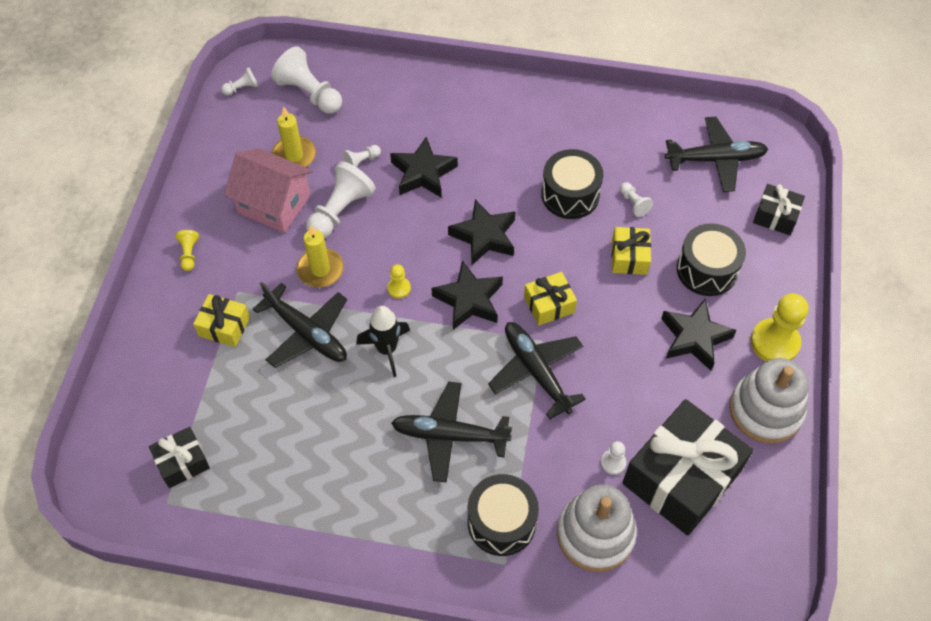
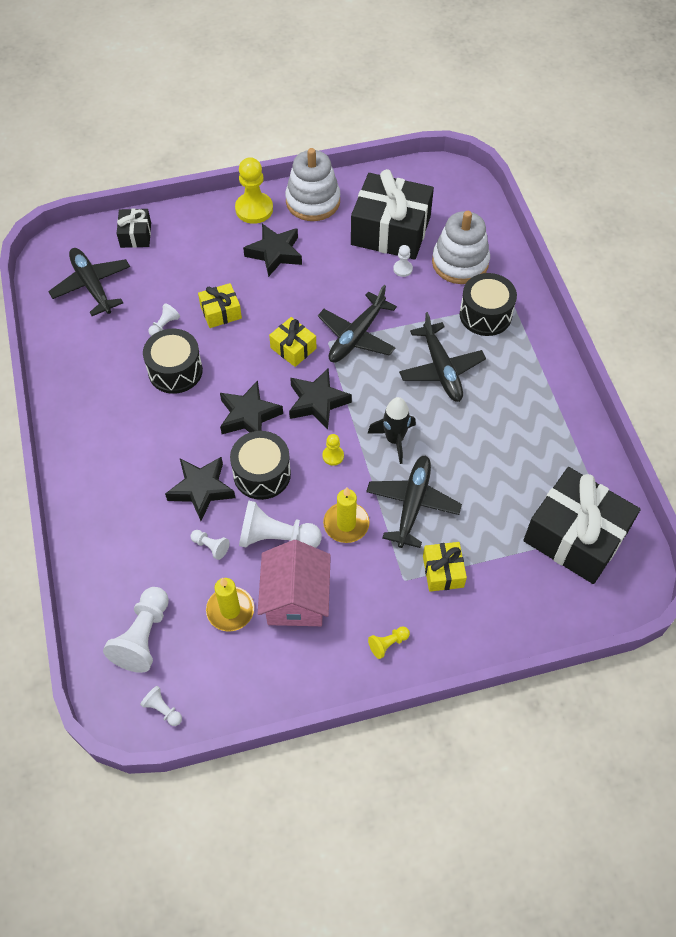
camera: 115 degrees left, 0 degrees up
black gift [149,427,210,488] -> black gift [523,467,641,584], size x2.08
black drum [677,223,746,296] -> black drum moved to [230,431,291,500]

